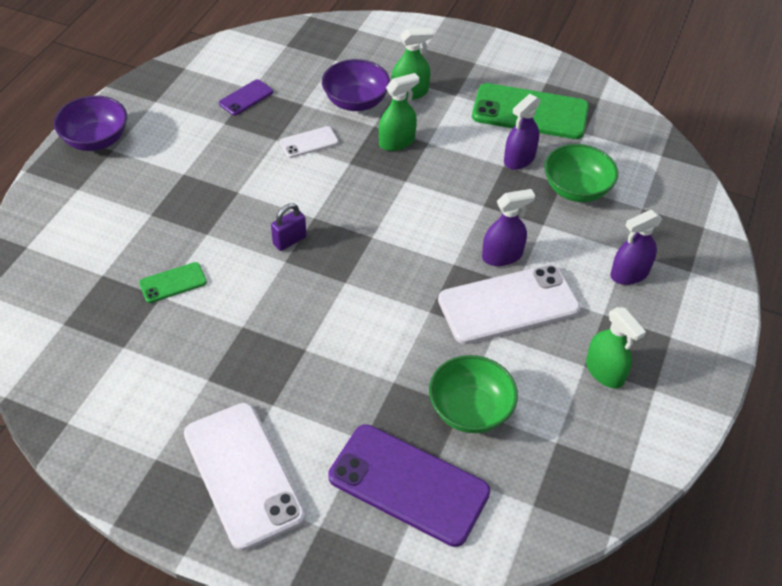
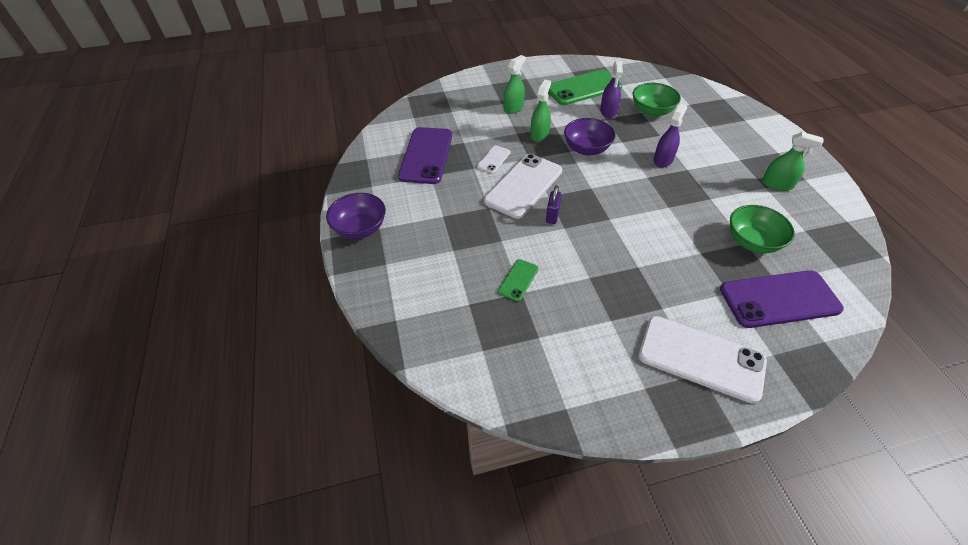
camera: 35 degrees left, 0 degrees up
purple phone [219,79,273,116] -> purple phone [398,127,452,184], size x2.11
purple bowl [322,59,390,111] -> purple bowl moved to [564,118,615,155]
white phone [438,264,580,344] -> white phone moved to [484,154,562,219]
purple spray bottle [610,210,662,285] -> none

